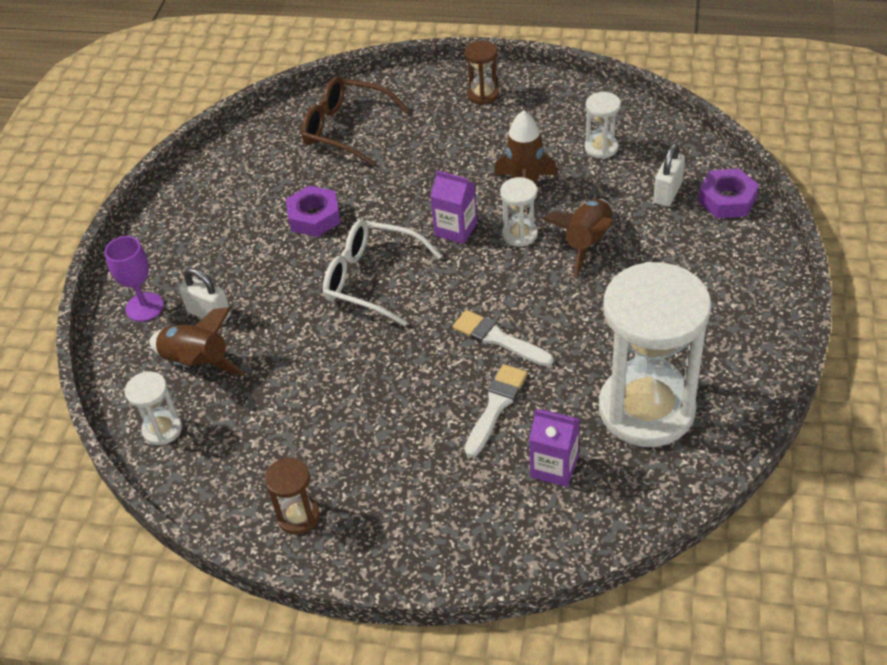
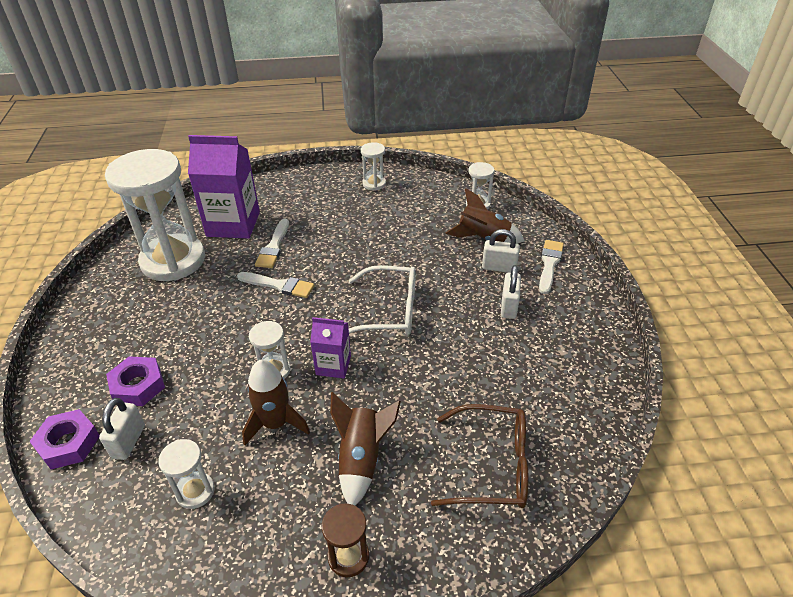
camera: 160 degrees right, 5 degrees down
purple goblet [105,236,164,322] -> white brush [539,240,564,294]
brown hourglass [265,457,320,535] -> white hourglass [361,142,386,191]
purple nut [286,185,341,237] -> purple nut moved to [106,356,165,406]
purple carton [529,409,579,487] -> purple carton [188,135,260,239], size x1.88
brown rocket [542,199,614,277] -> brown rocket moved to [330,392,401,506]
none -> white padlock [501,265,521,319]

